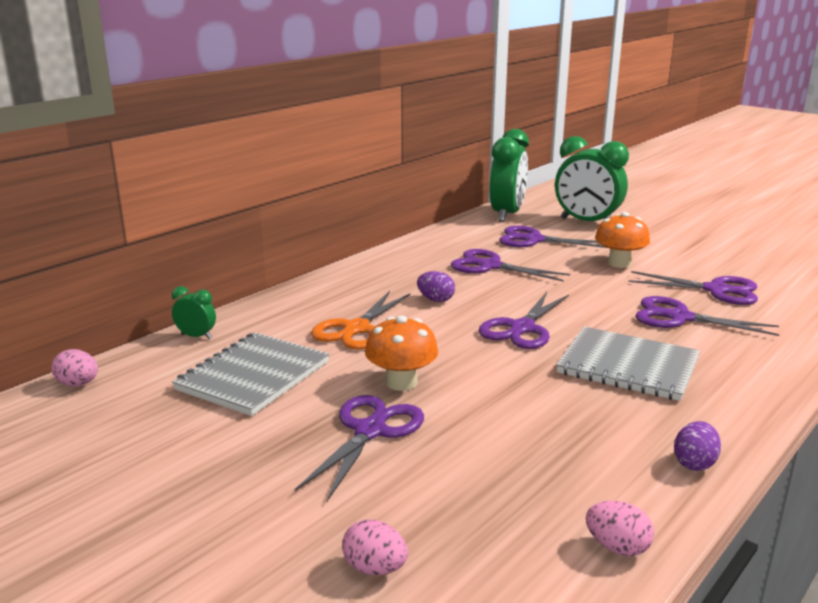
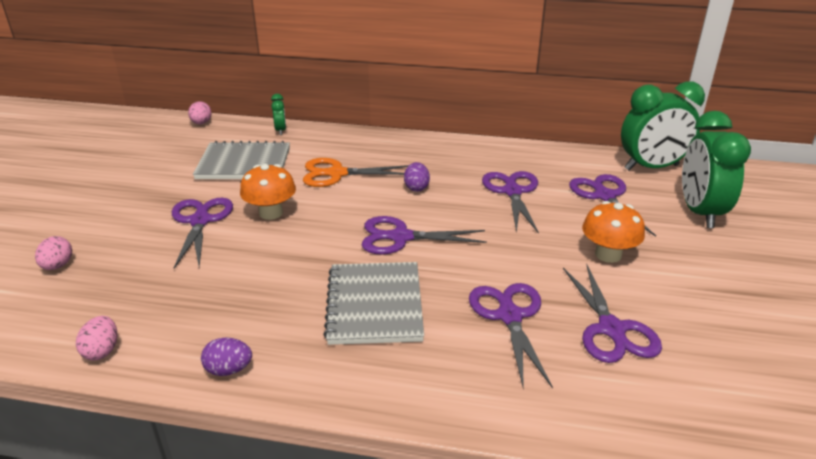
camera: 60 degrees right, 10 degrees up
purple scissors [295,395,424,503] -> purple scissors turned 90 degrees counterclockwise [172,198,233,268]

